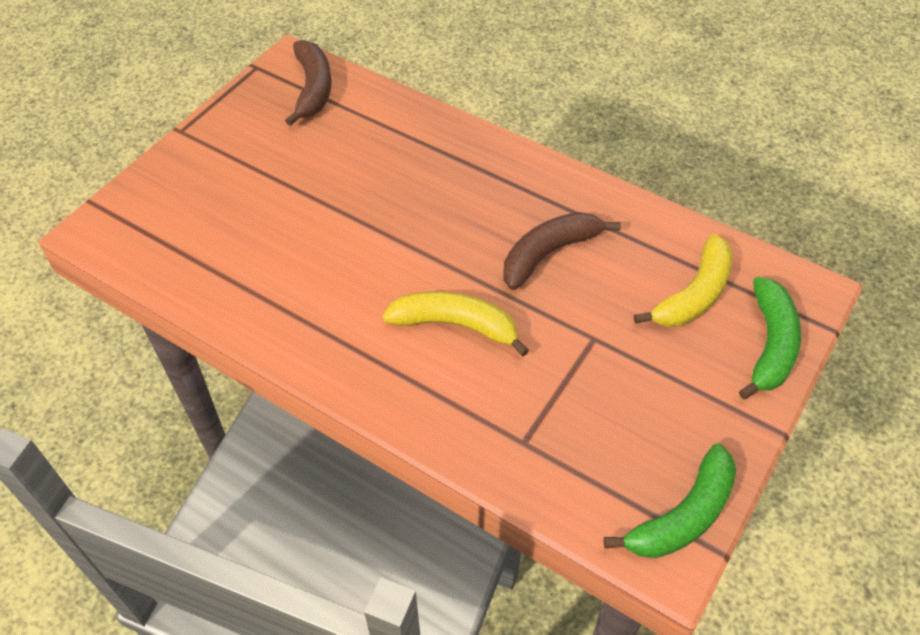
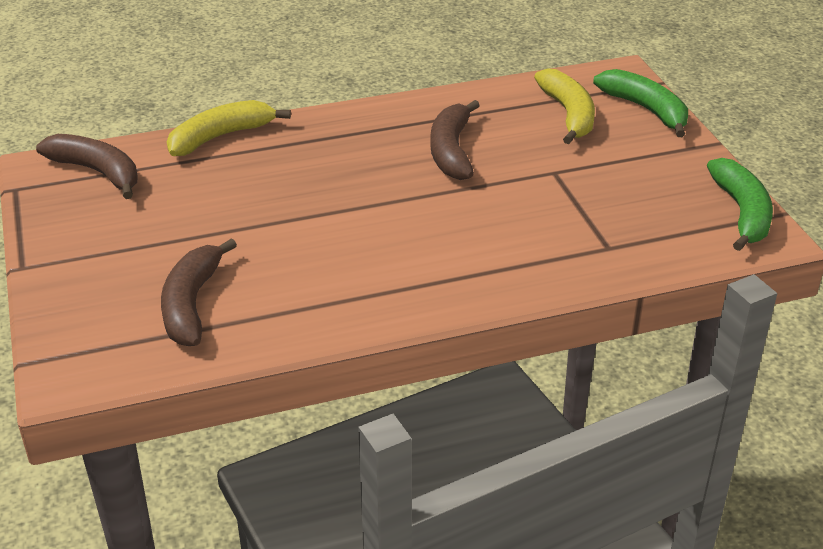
camera: 50 degrees left, 15 degrees down
yellow banana [383,291,529,356] -> yellow banana moved to [167,100,291,156]
none -> brown banana [161,238,237,346]

